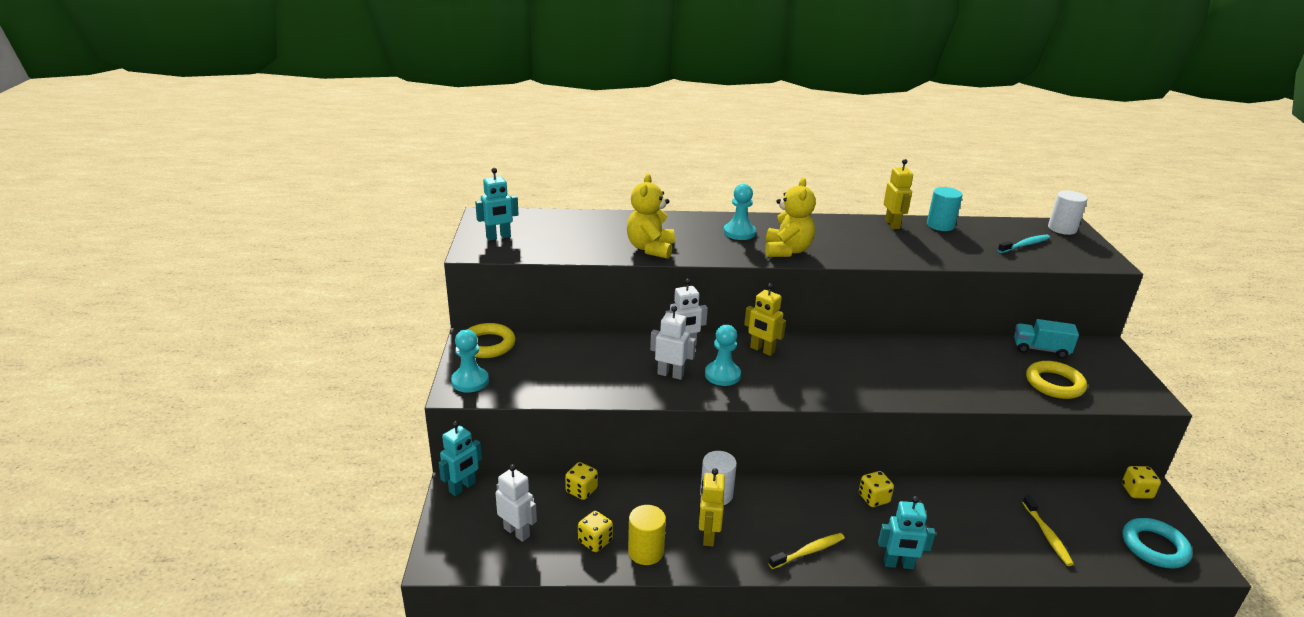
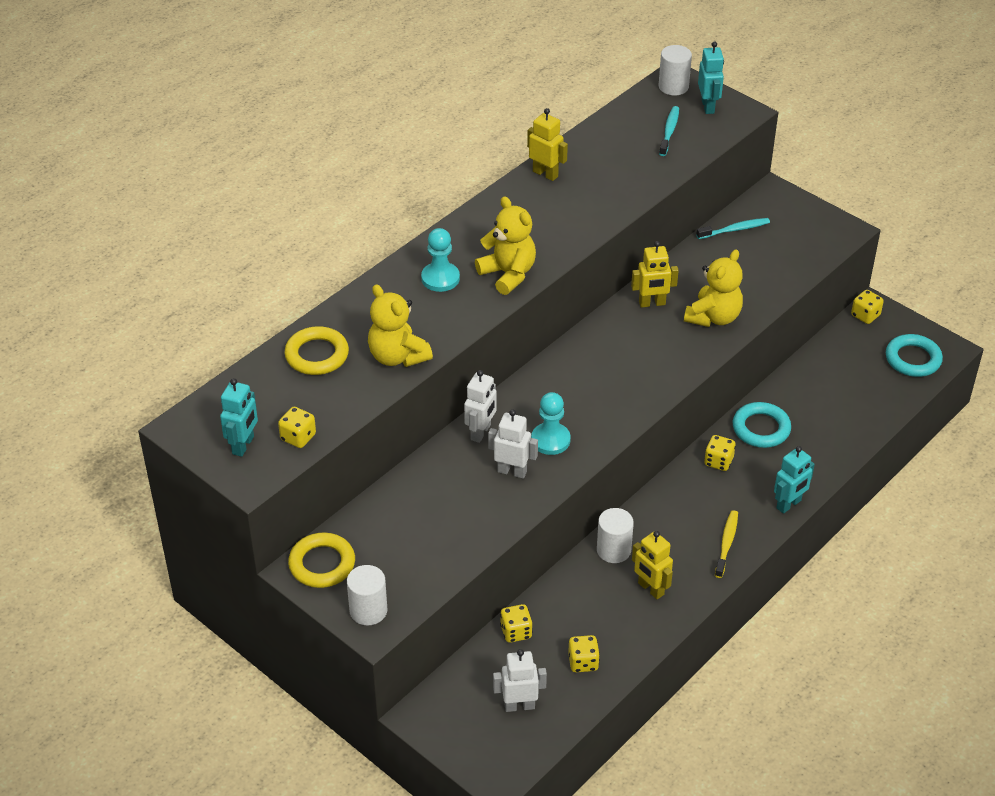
camera: 45 degrees left, 15 degrees up
turquoise robot [439,421,482,496] -> turquoise robot moved to [698,41,724,114]
turquoise pawn [451,329,489,392] -> white cylinder [347,565,388,625]
yellow cylinder [628,505,666,565] -> none
white robot [650,306,696,380] -> white robot turned 45 degrees clockwise [488,410,538,479]
yellow robot [744,283,786,356] -> yellow robot moved to [631,241,679,308]
turquoise cylinder [927,187,962,231] -> none
turquoise truck [1014,319,1079,358] -> turquoise toothbrush [696,218,770,239]
yellow toothbrush [1022,495,1074,566] -> none
yellow ring [1026,361,1087,399] -> yellow ring moved to [284,326,349,375]
none -> yellow dice [278,407,316,448]
none -> yellow teddy bear [684,249,743,327]
none -> turquoise ring [733,402,791,448]

